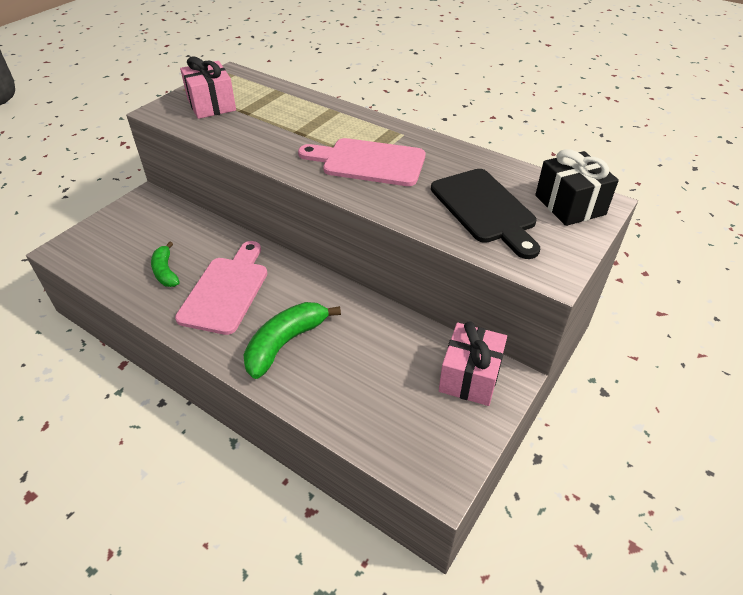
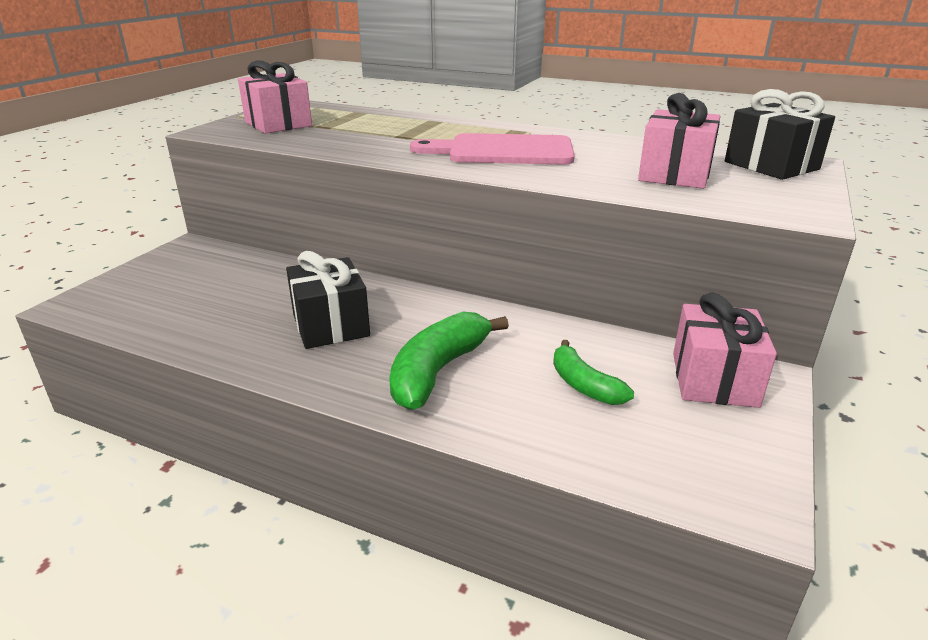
camera: 10 degrees left, 15 degrees down
green banana [151,241,180,287] -> green banana moved to [553,340,634,405]
pink cutting board [175,241,267,335] -> black gift [286,251,370,349]
black cutting board [431,169,540,259] -> pink gift [638,93,721,189]

